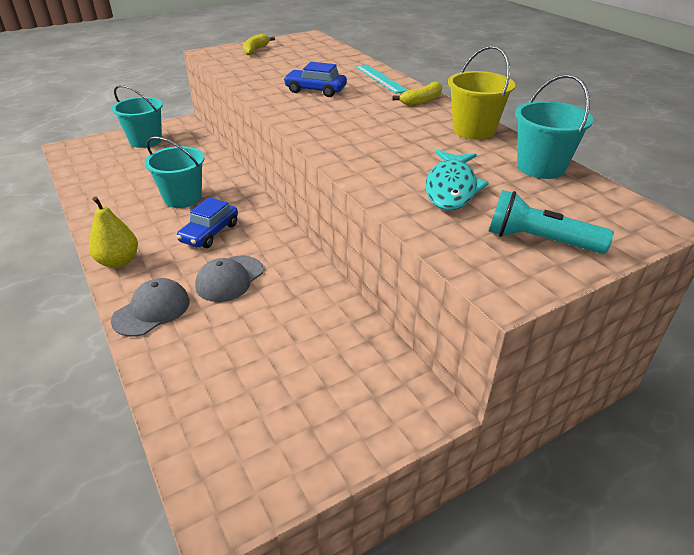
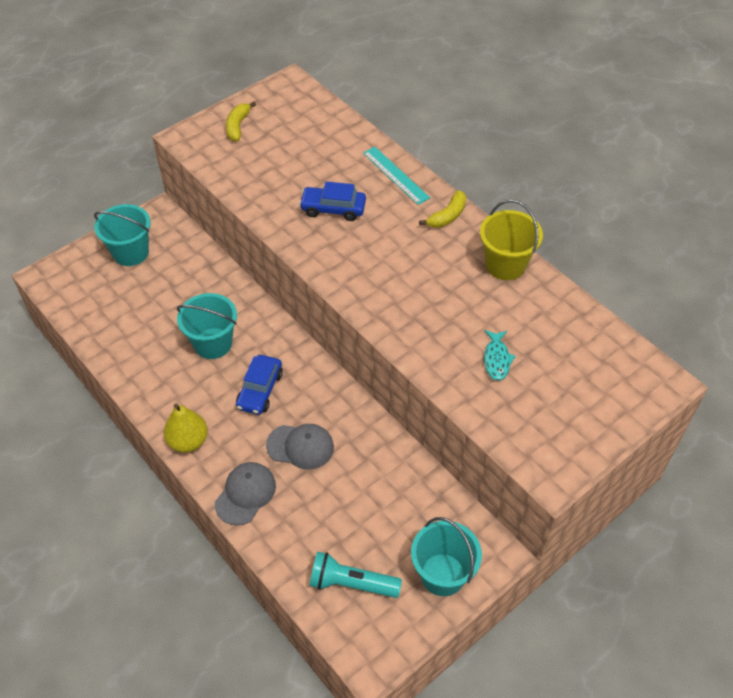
camera: 10 degrees left, 15 degrees up
grey cap [195,255,264,302] -> grey cap turned 105 degrees counterclockwise [266,424,334,470]
turquoise fish [426,150,489,210] -> turquoise fish [484,330,516,381], size x0.60
turquoise flashlight [489,190,614,254] -> turquoise flashlight moved to [309,552,402,598]
turquoise bucket [515,74,593,179] -> turquoise bucket moved to [411,517,482,596]

